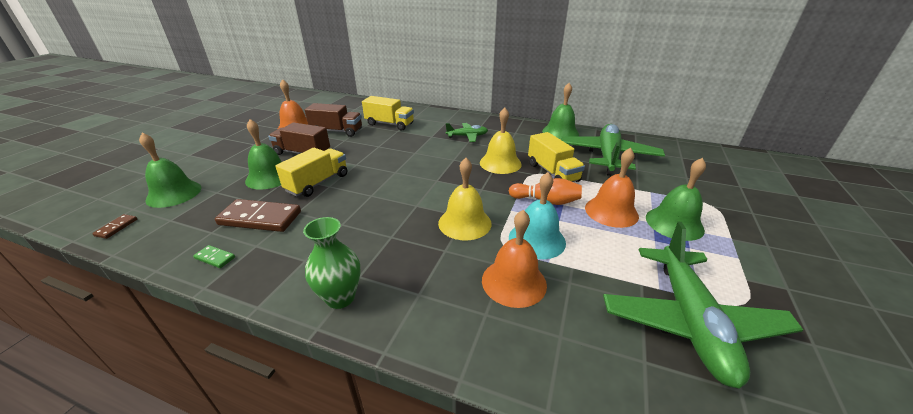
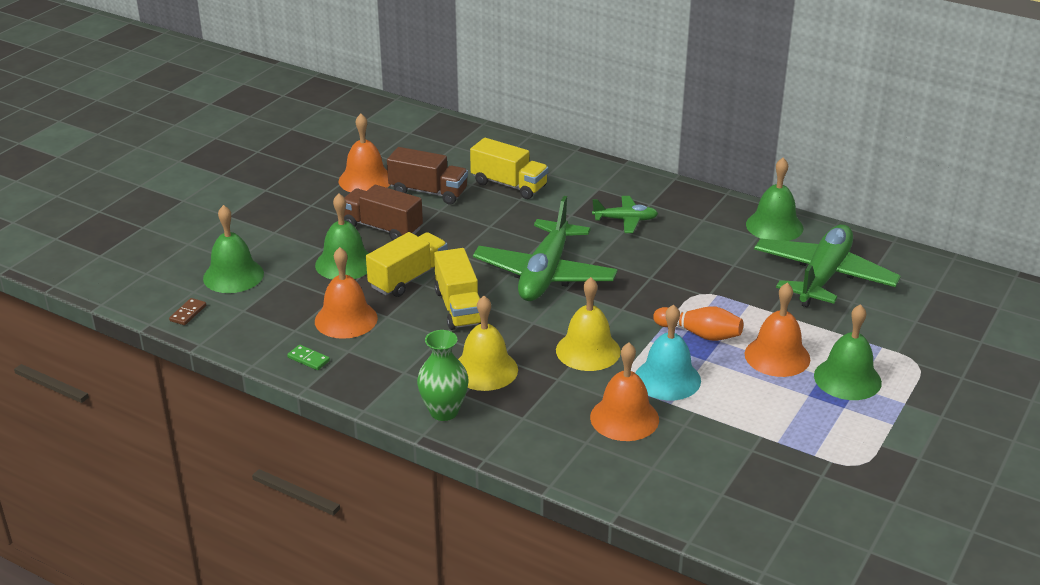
camera: 10 degrees right, 0 degrees up
brown domino [215,199,301,232] -> orange bell [315,247,378,339]
yellow bell [480,108,522,174] -> yellow bell moved to [458,296,518,391]
yellow truck [528,132,585,182] -> yellow truck moved to [434,248,481,330]
green plane [603,222,803,389] -> green plane moved to [473,196,618,301]

